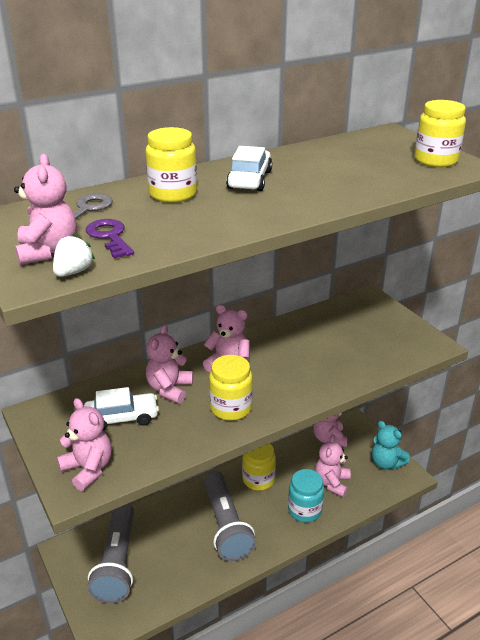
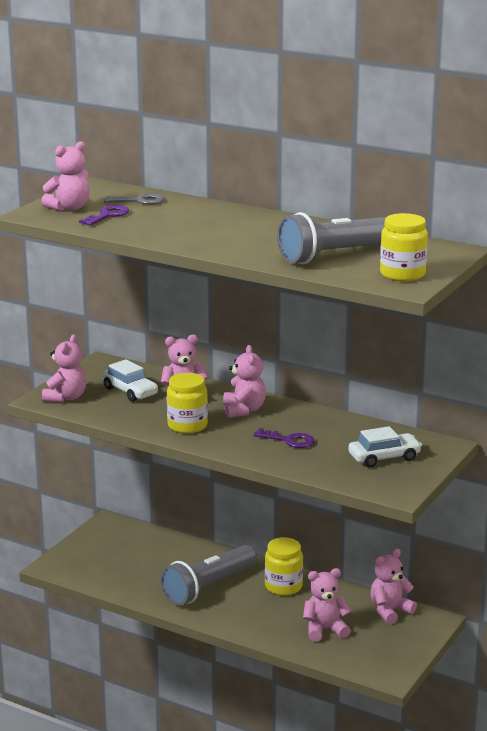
camera: 60 degrees right, 10 degrees down
white strawberry [53,234,95,277] -> none
grey flashlight [87,503,134,603] -> grey flashlight moved to [277,212,386,264]
yellow jar [145,127,197,203] -> none
white car [226,146,272,191] -> white car moved to [348,426,422,467]
turquoise jar [288,469,324,522] -> none
turquoise teddy bear [372,421,410,469] -> none
none -> purple key [254,428,315,448]

